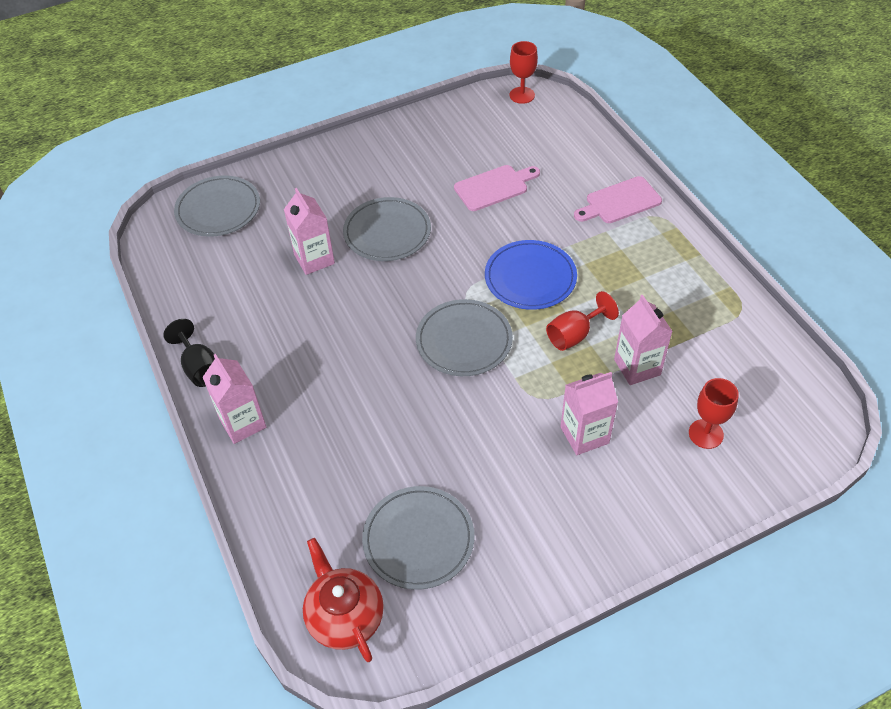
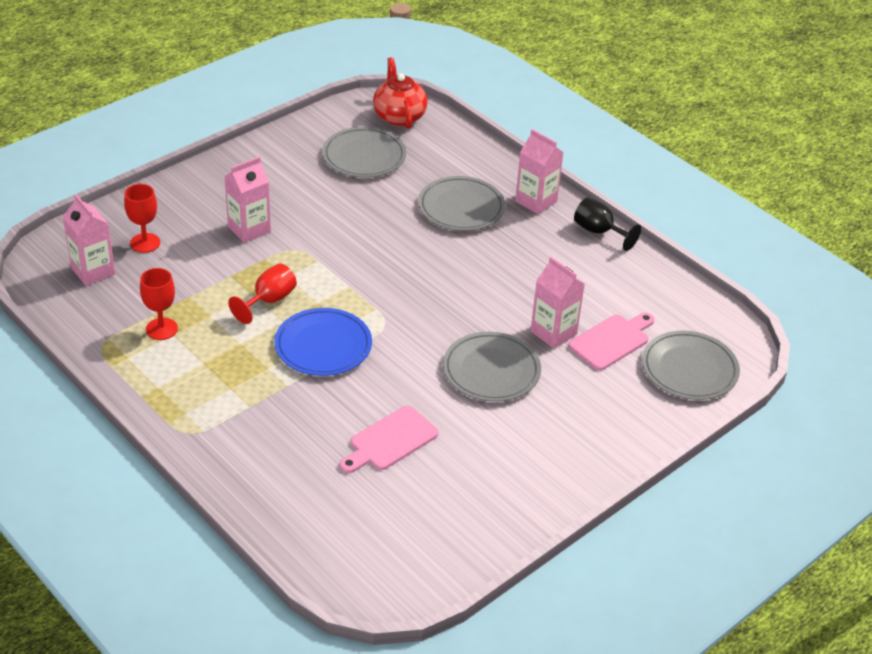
camera: 160 degrees right, 10 degrees down
red teapot [303,538,384,662] -> red teapot turned 150 degrees counterclockwise [373,57,428,129]
grey plate [416,299,513,376] -> grey plate moved to [418,176,505,231]
red goblet [510,41,538,104] -> red goblet moved to [140,268,178,340]
pink cutting board [574,176,662,223] -> pink cutting board moved to [568,313,654,370]
pink carton [614,295,673,385] -> pink carton moved to [63,194,115,286]

